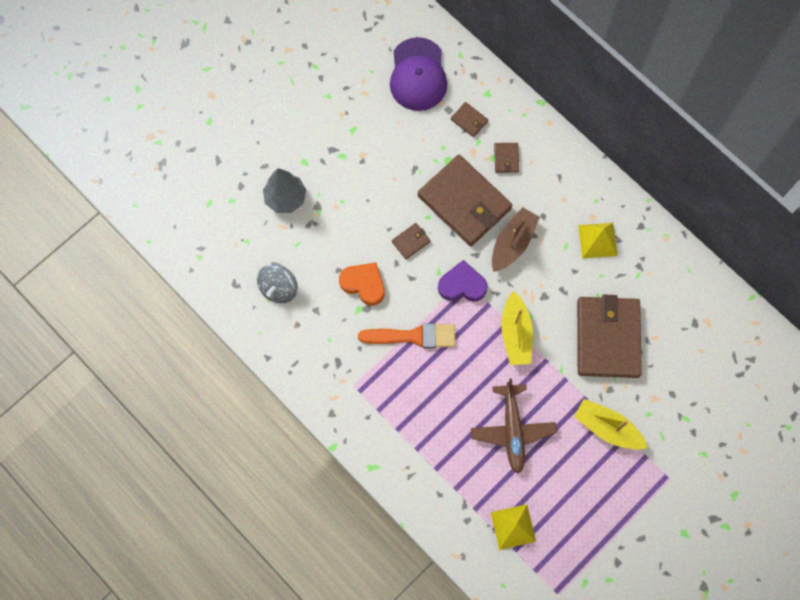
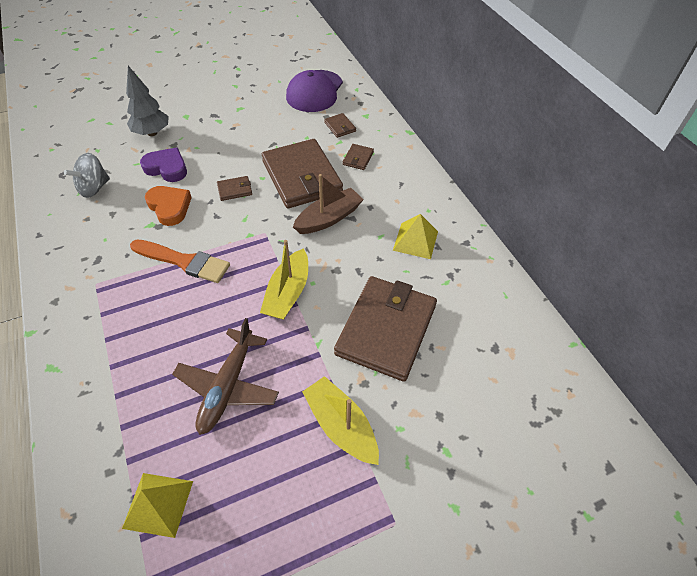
camera: 20 degrees right, 20 degrees down
purple heart [438,260,488,302] -> purple heart moved to [140,147,187,182]

